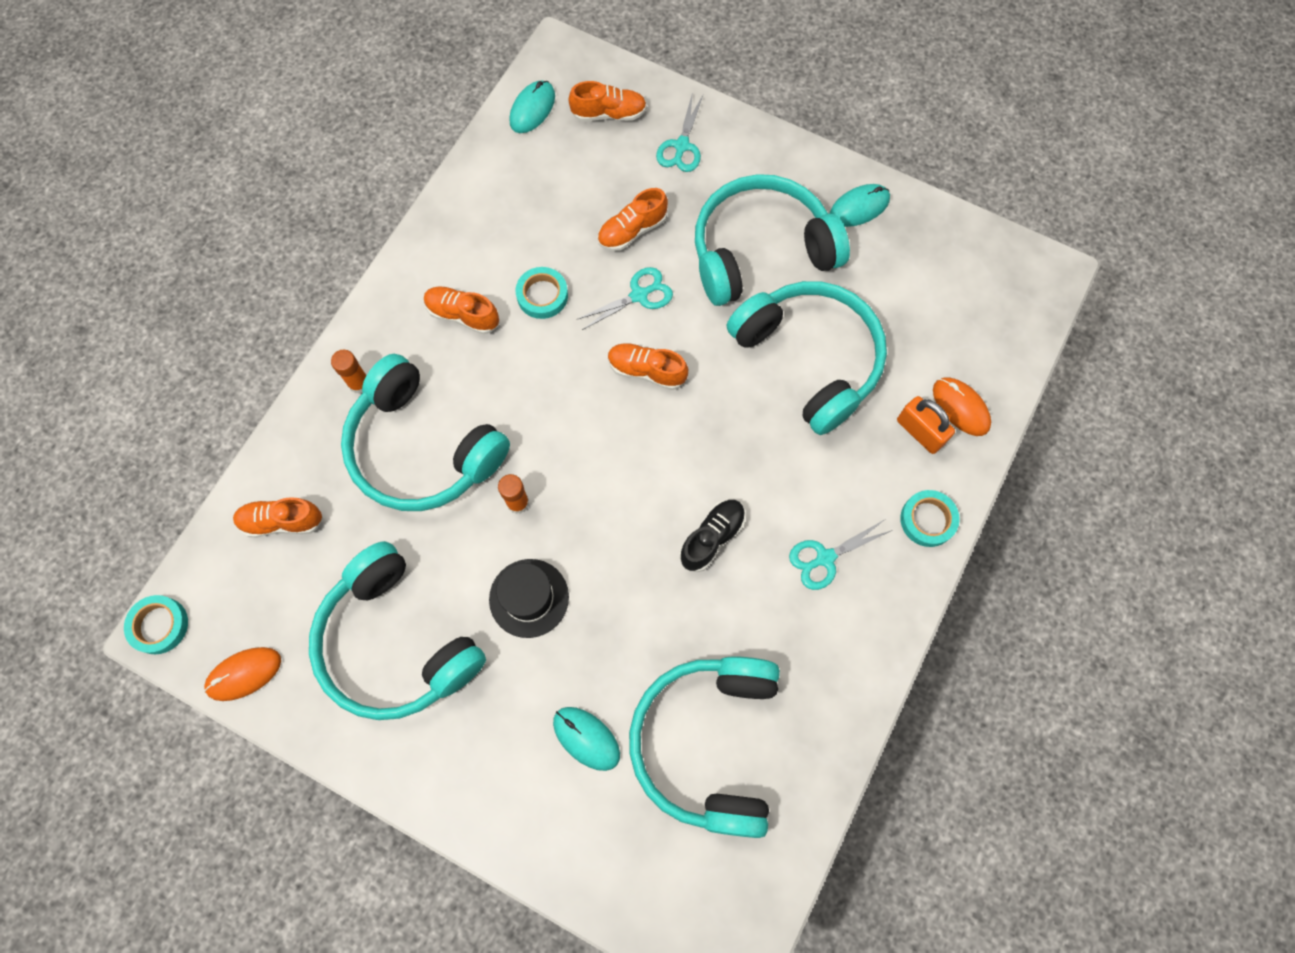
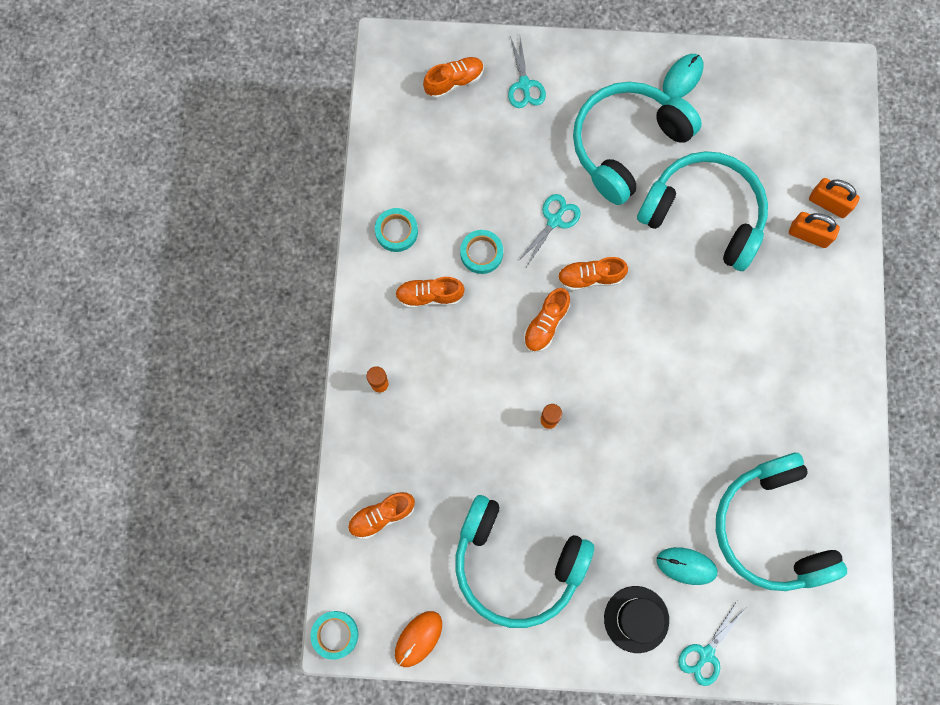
camera: 25 degrees left, 5 degrees up
turquoise headphones [341,354,510,511] -> none
black hat [489,559,569,638] -> black hat moved to [604,586,669,653]
turquoise mouse [509,80,555,133] -> none
orange shoe [597,188,668,251] -> orange shoe moved to [524,288,570,352]
black shoe [679,500,746,572] -> none
turquoise scissors [789,520,892,590] -> turquoise scissors moved to [678,601,747,686]
turquoise tape [900,490,960,547] -> turquoise tape moved to [375,208,418,252]
orange mouse [933,377,991,436] -> orange padlock [809,178,860,218]

